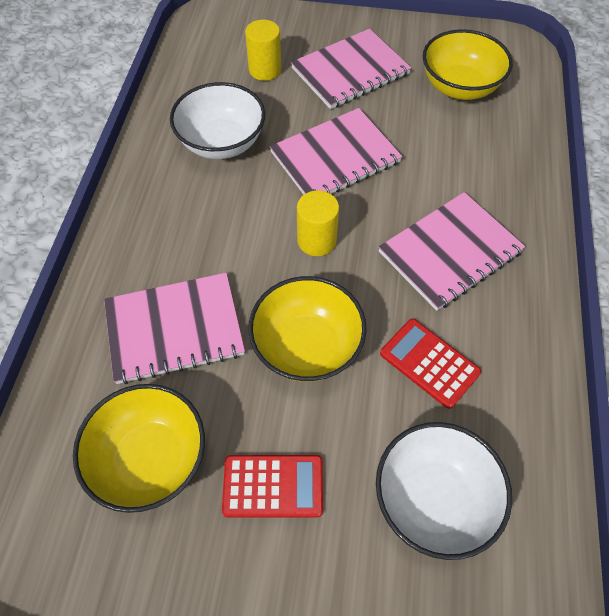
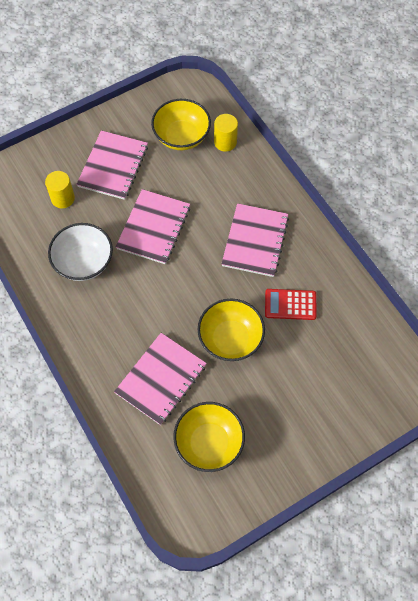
camera: 40 degrees left, 5 degrees up
red calculator [222,455,323,518] -> none
yellow cylinder [297,190,339,256] -> yellow cylinder moved to [214,114,238,152]
white bowl [376,422,512,560] -> none

